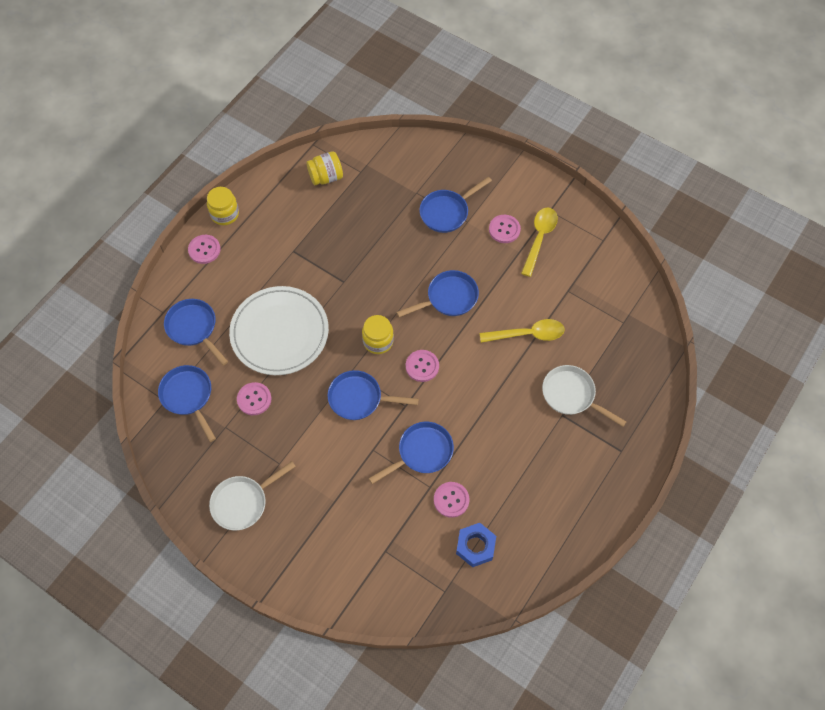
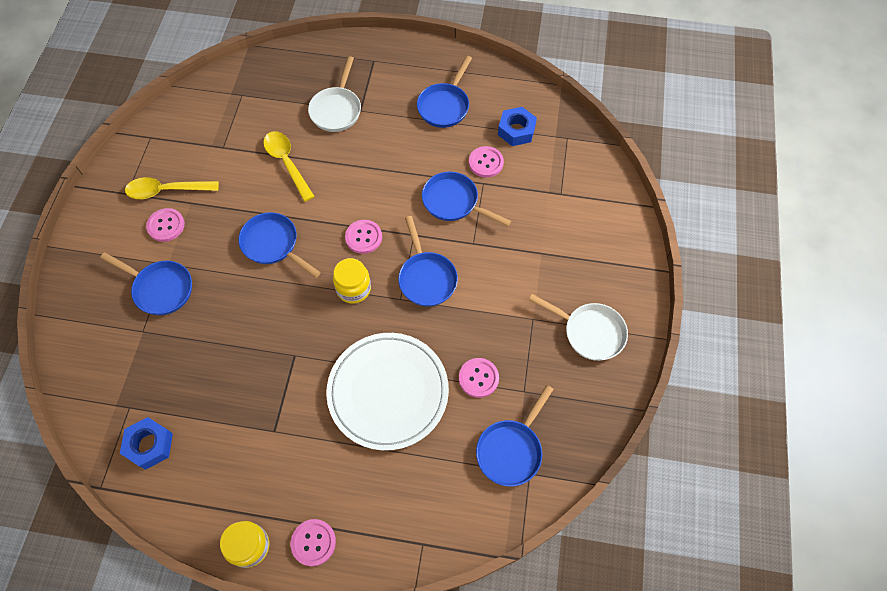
camera: 115 degrees left, 0 degrees up
blue pan [164,299,228,366] -> blue pan moved to [417,56,472,128]
yellow jar [306,151,343,185] -> blue nut [120,417,173,470]

